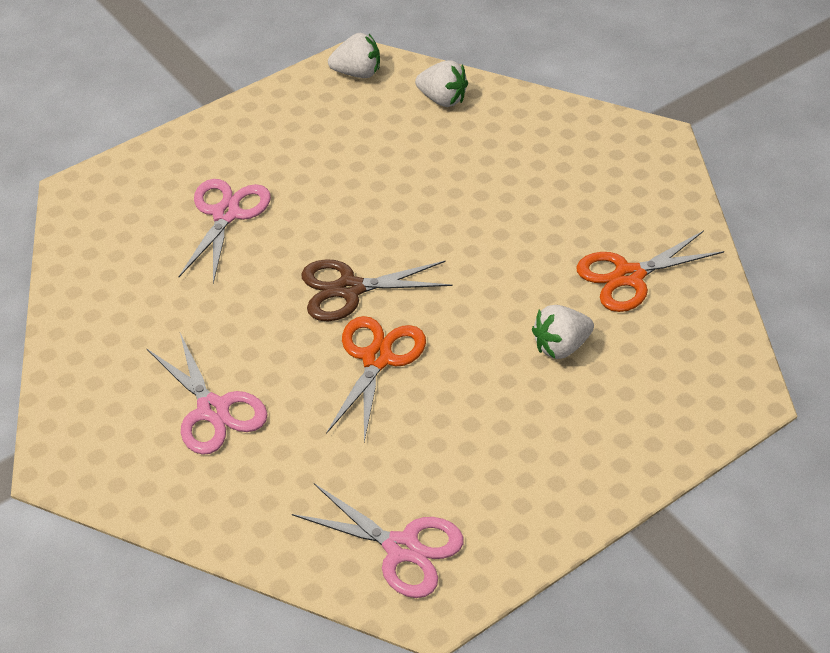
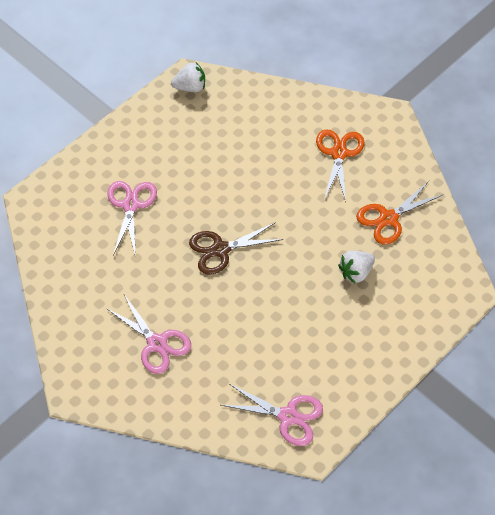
camera: 10 degrees left, 10 degrees up
orange scissors [326,316,426,442] -> orange scissors moved to [316,130,364,202]
white strawberry [415,60,468,107] -> none

